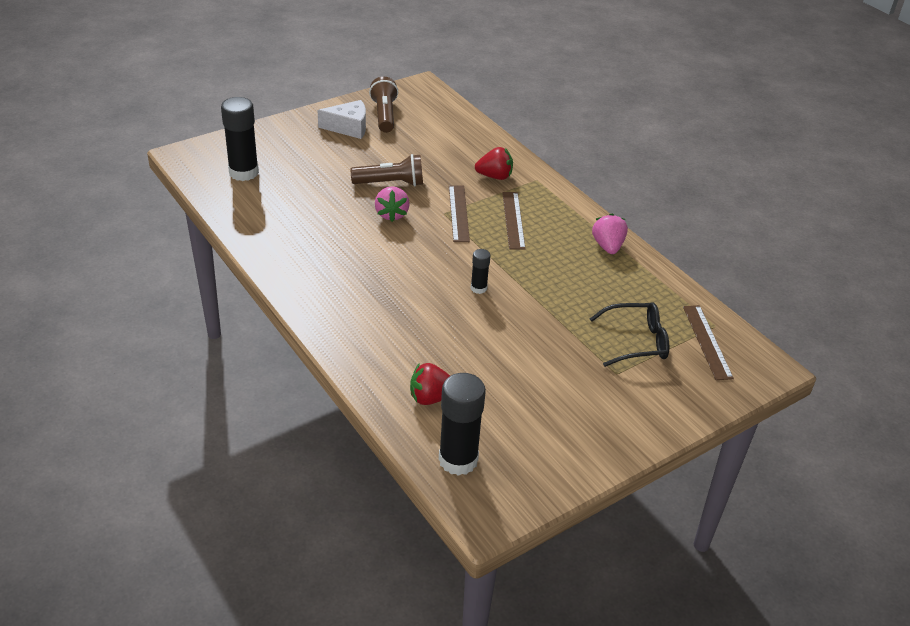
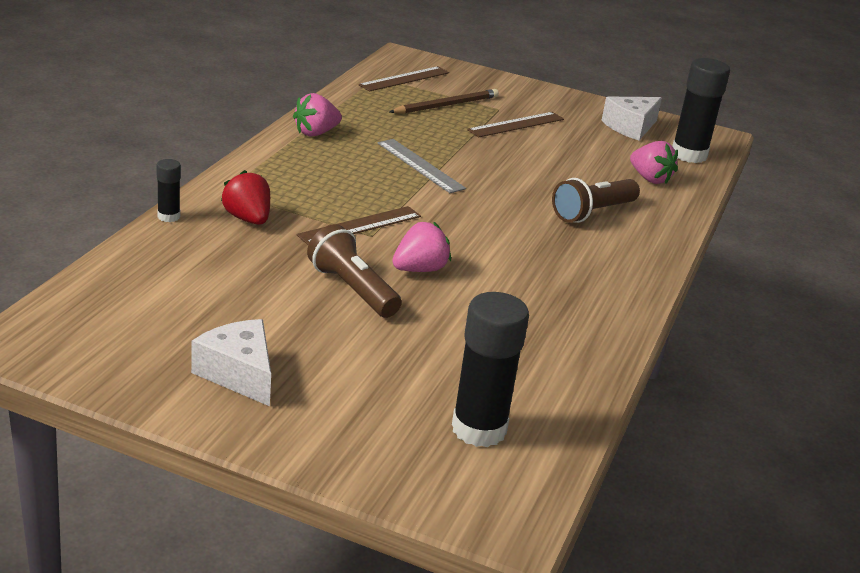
camera: 125 degrees left, 10 degrees down
brown flashlight [369,77,398,133] -> brown flashlight moved to [552,178,640,223]
red strawberry [410,363,450,405] -> pink strawberry [630,141,678,184]
black glue stick [471,249,491,294] -> black glue stick moved to [156,159,181,222]
brown ruler [502,192,526,250] -> brown ruler moved to [467,112,564,137]
black glasses [590,302,669,367] -> brown pencil [389,89,499,114]
none -> grey ruler [378,139,466,193]
none -> white cheese [602,97,662,140]

